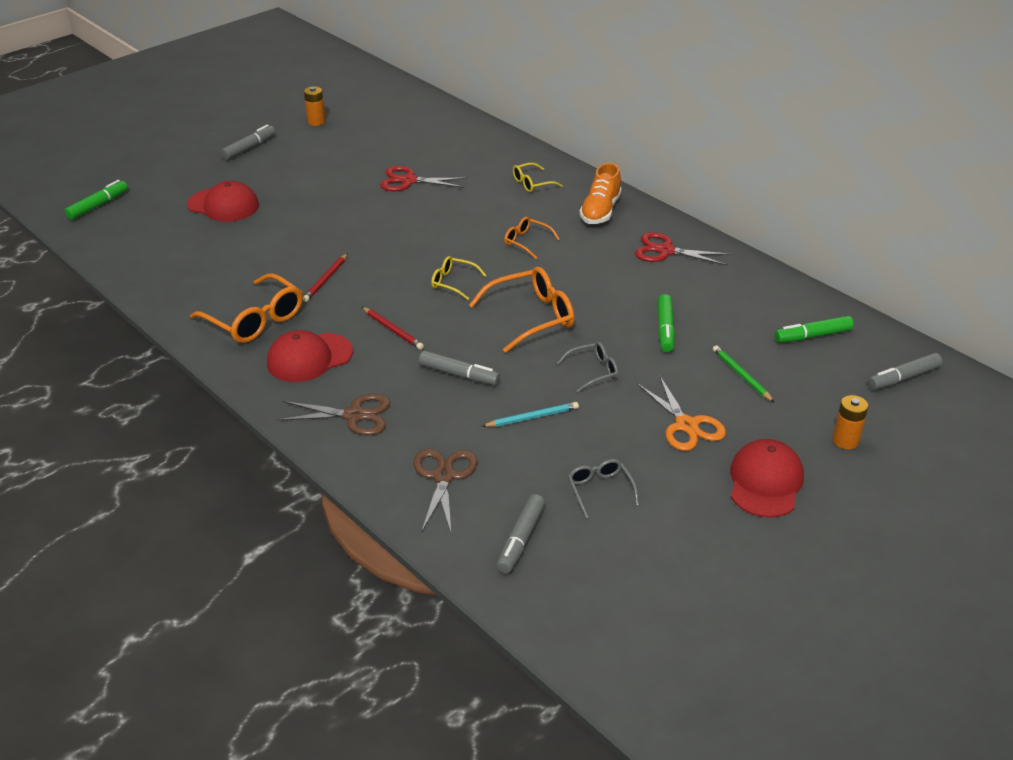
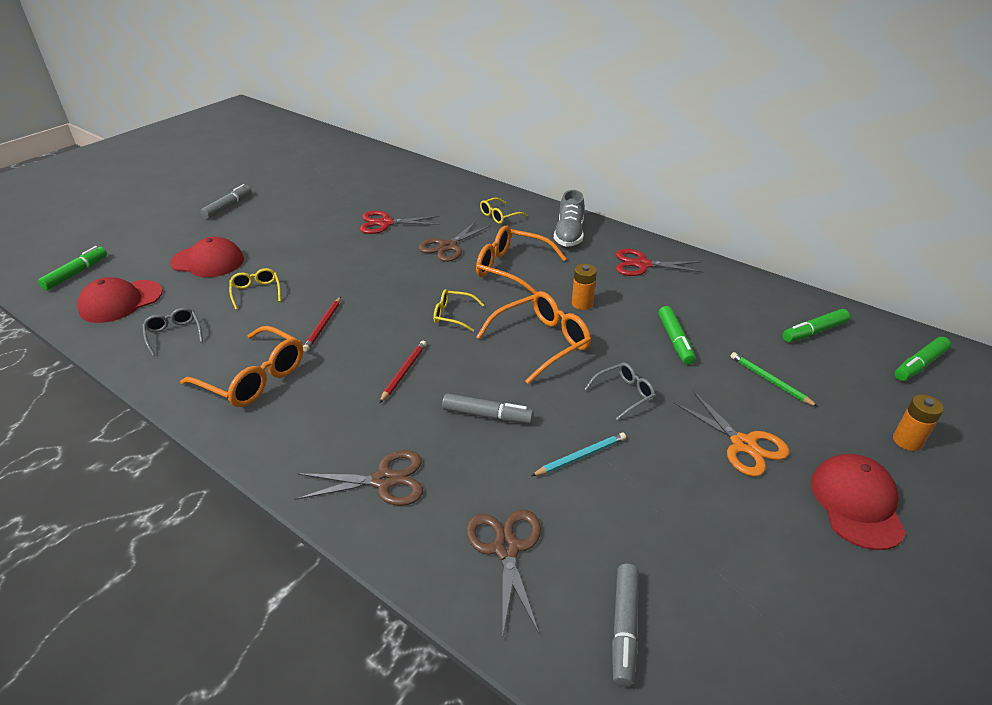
camera: 10 degrees left, 0 degrees up
red cap [267,330,353,382] -> red cap moved to [77,277,163,323]
orange battery [304,86,325,126] -> orange battery moved to [572,264,597,310]
red pencil [362,307,424,350] -> red pencil turned 105 degrees counterclockwise [379,341,427,403]
orange glasses [504,217,560,259] -> orange glasses [476,226,567,295], size x1.81
grey glasses [568,459,639,518] -> grey glasses moved to [142,308,203,356]
orange shoe [579,163,622,224] -> grey shoe [554,190,585,247]
grey marker [868,353,942,390] -> green marker [895,337,951,381]
none -> yellow glasses [229,268,281,310]
none -> brown scissors [418,221,491,262]

